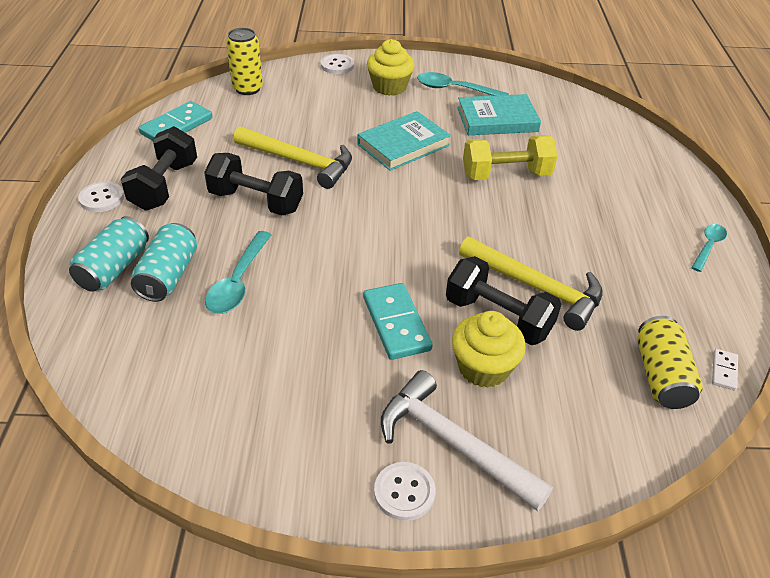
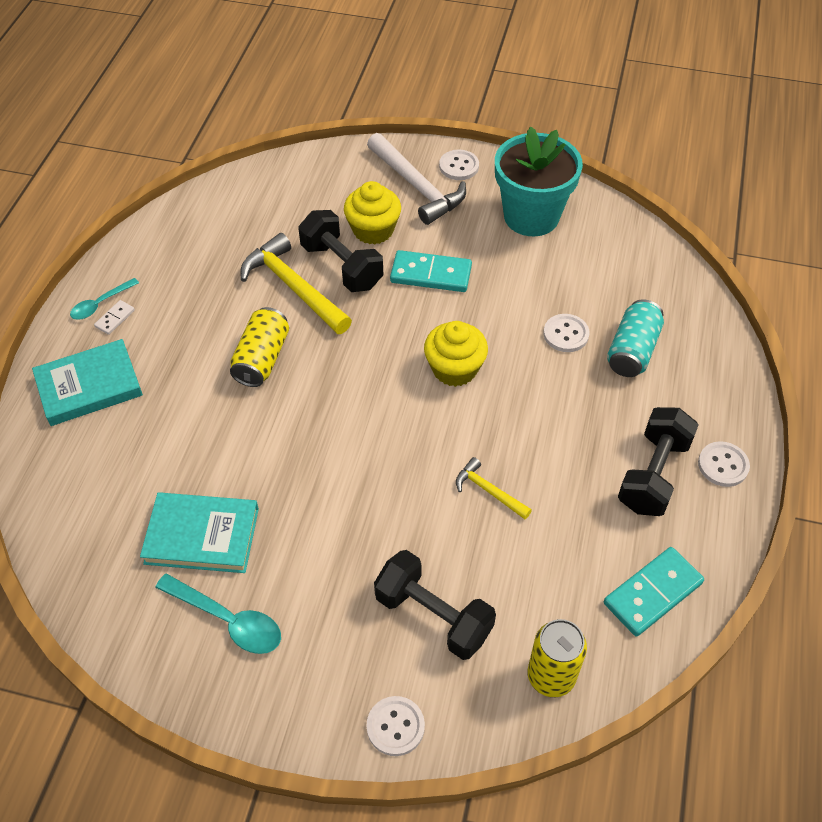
camera: 165 degrees left, 10 degrees up
turquoise can [69,216,149,292] -> none
black dumbbell [204,153,303,215] -> black dumbbell moved to [374,550,496,660]
turquoise spoon [205,231,272,314] -> white button [543,314,589,352]
yellow hammer [234,126,352,189] -> yellow hammer [456,457,532,519], size x0.52
turquoise book [358,111,451,171] -> turquoise book moved to [32,339,143,426]
turquoise domino [363,283,433,360] -> turquoise domino turned 75 degrees counterclockwise [390,250,472,292]
yellow cupcake [367,39,415,96] -> yellow cupcake moved to [424,321,488,387]
yellow dumbbell [463,135,557,180] -> none
yellow can [637,316,703,409] -> yellow can moved to [230,307,289,387]
white domino [712,349,738,390] -> white domino moved to [94,300,135,335]
none -> turquoise flower pot [495,127,583,236]

